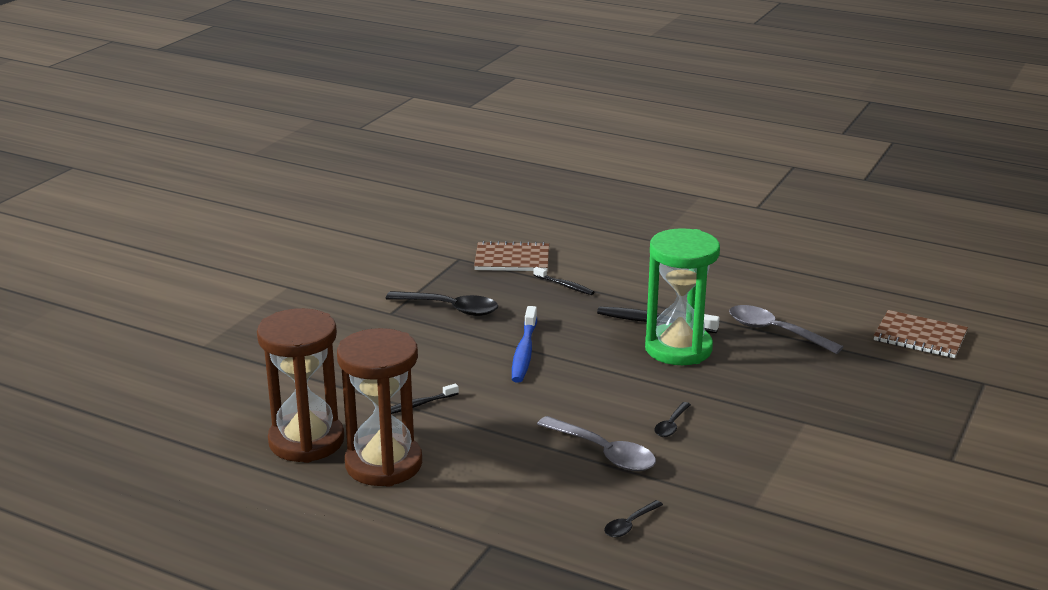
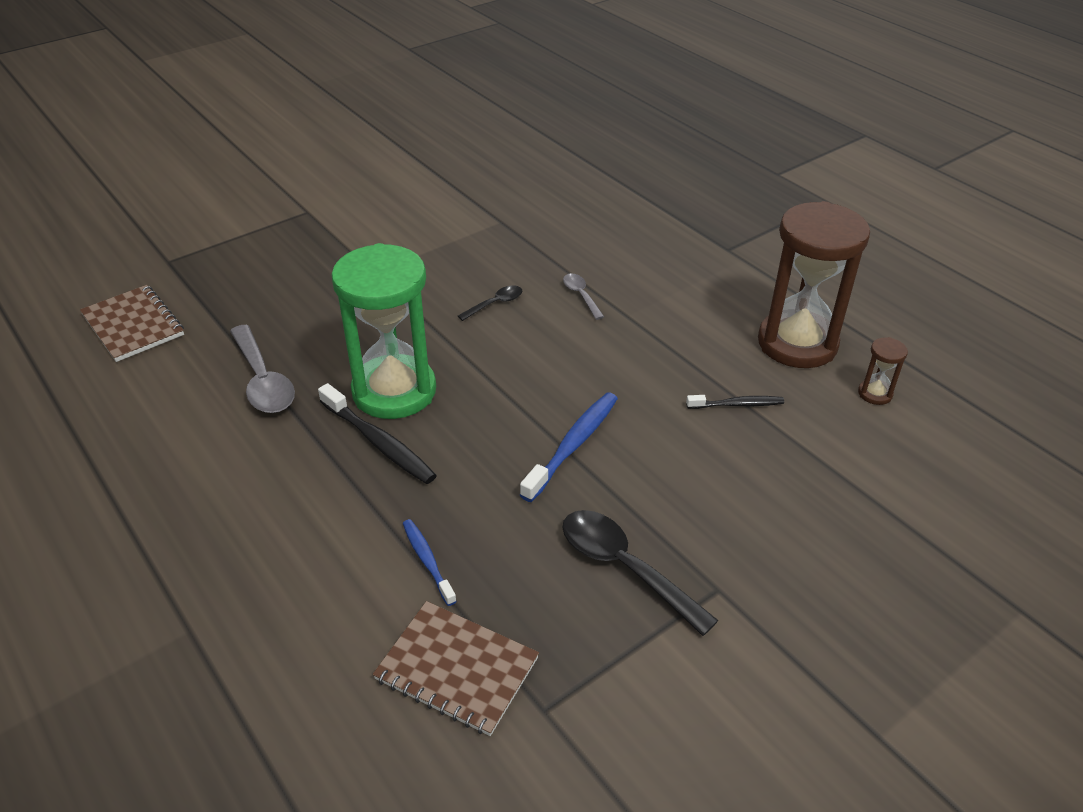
camera: 155 degrees left, 15 degrees up
brown hourglass [257,308,344,463] -> brown hourglass [858,337,908,405], size x0.40
black toothbrush [534,267,594,295] -> blue toothbrush [403,519,457,606]
grey spoon [537,416,656,471] -> grey spoon [563,273,604,320], size x0.53
black spoon [604,500,663,537] -> none

